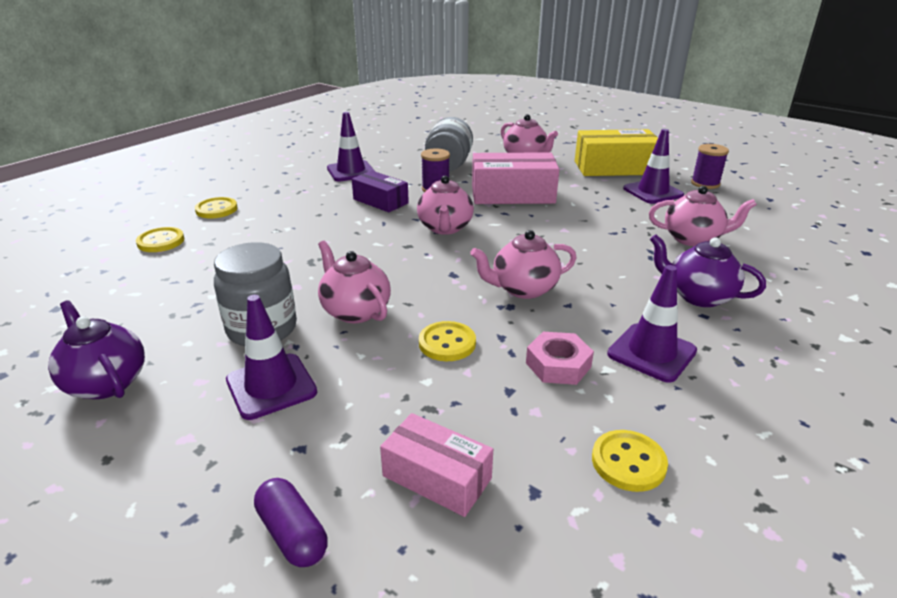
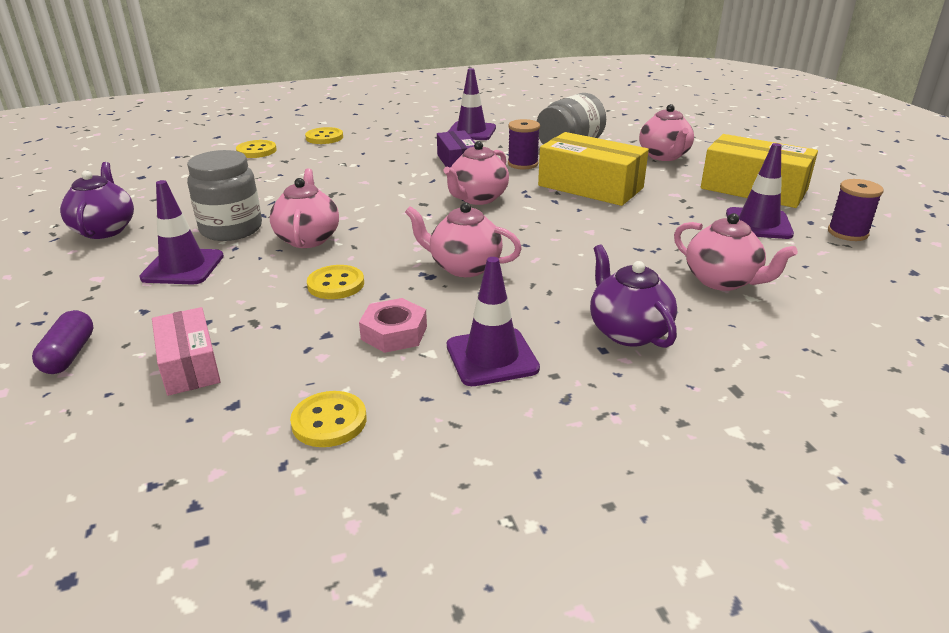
camera: 35 degrees right, 0 degrees up
pink box [472,152,559,204] -> yellow box [538,132,649,206]

